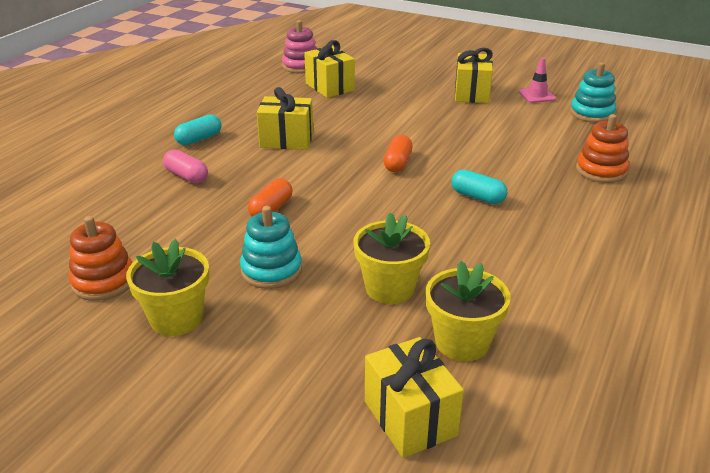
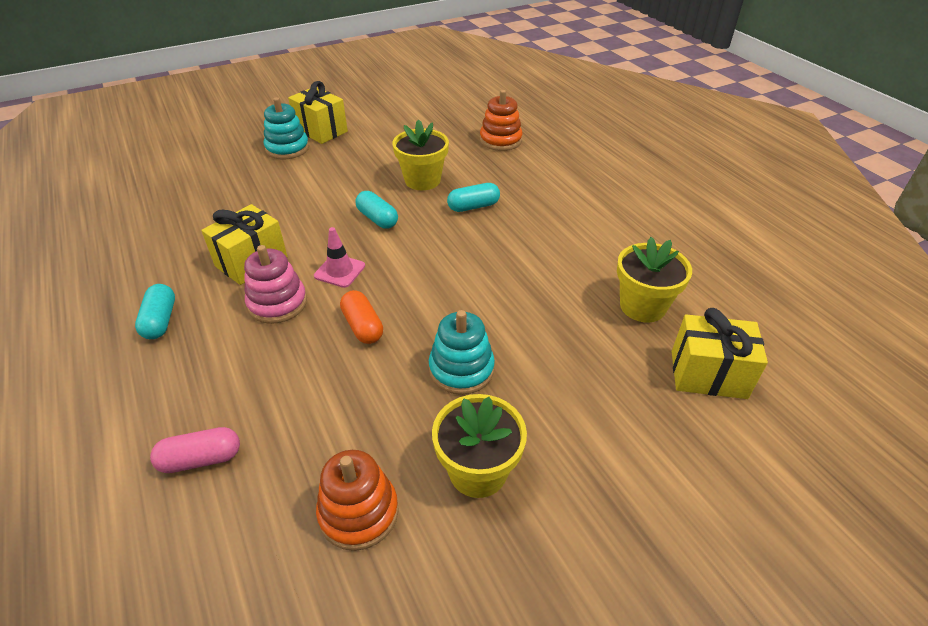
camera: 55 degrees left, 10 degrees up
pink capsule [163,149,208,184] -> pink capsule moved to [150,427,240,473]
pink stacking toy [282,20,317,74] -> pink stacking toy moved to [244,245,307,324]
yellow gift [304,40,355,98] -> none
yellow flower pot [354,212,430,304] -> yellow flower pot moved to [392,120,449,190]
orange capsule [384,135,412,172] -> turquoise capsule [355,191,398,229]
pink traffic cone [519,58,556,103] -> pink traffic cone moved to [314,227,365,288]
turquoise stacking toy [570,62,616,123] -> turquoise stacking toy moved to [264,97,309,159]

